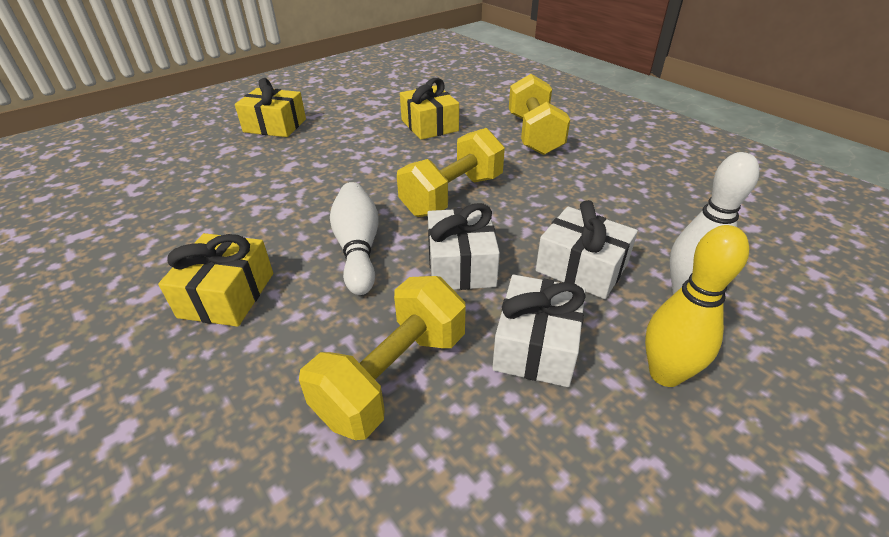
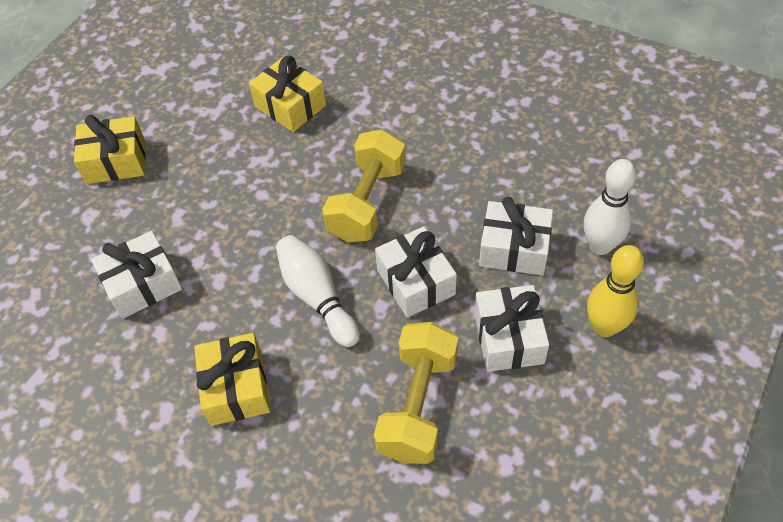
camera: 20 degrees left, 15 degrees up
yellow dumbbell [509,74,570,155] -> none
none -> white gift [91,231,182,319]

